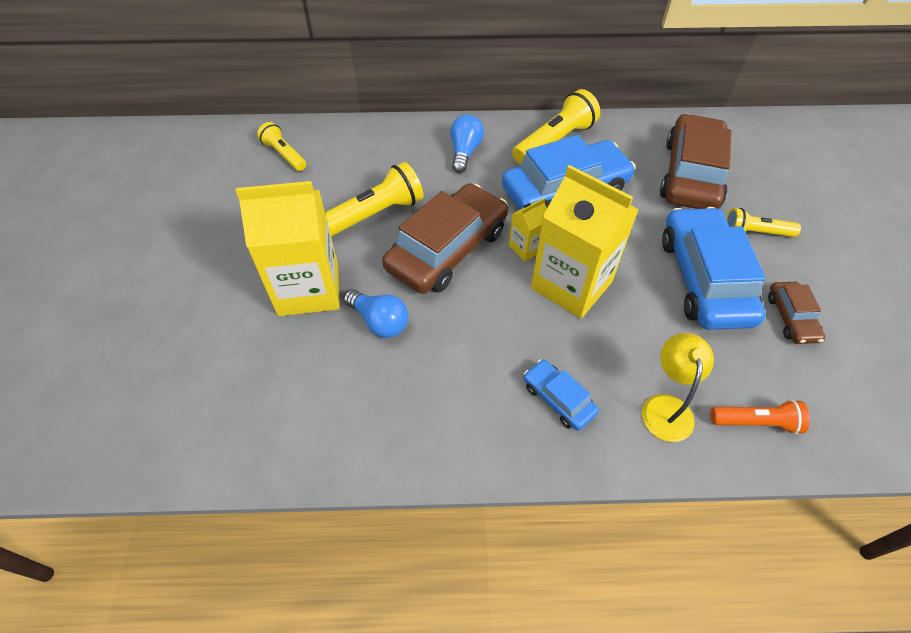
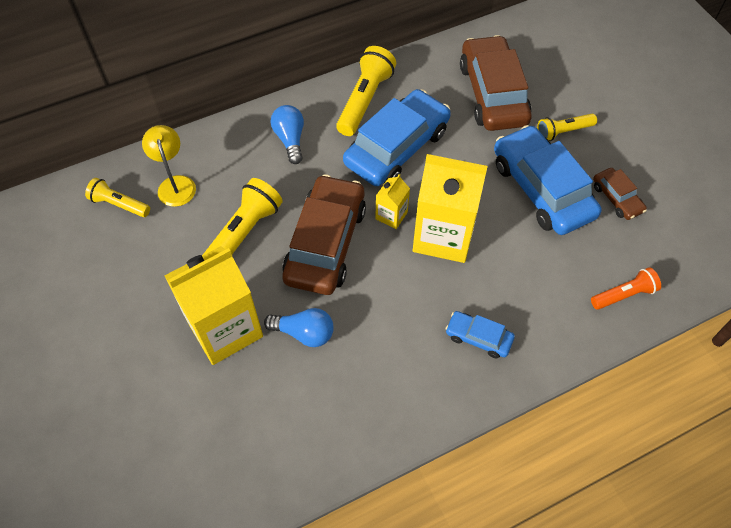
camera: 25 degrees left, 5 degrees up
yellow lamp [642,333,714,442] -> yellow lamp moved to [142,125,196,207]

